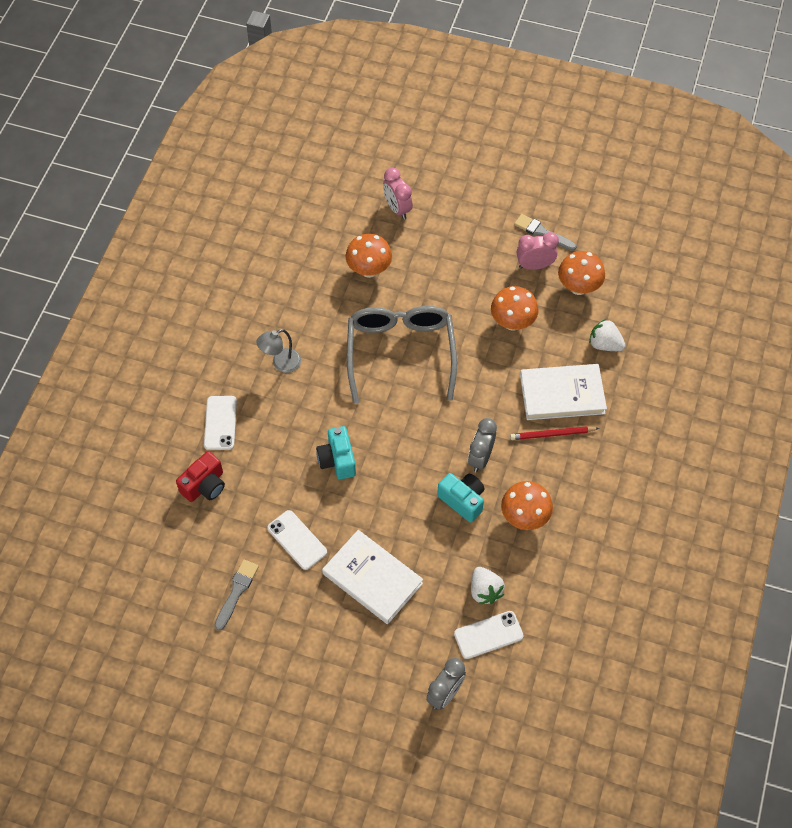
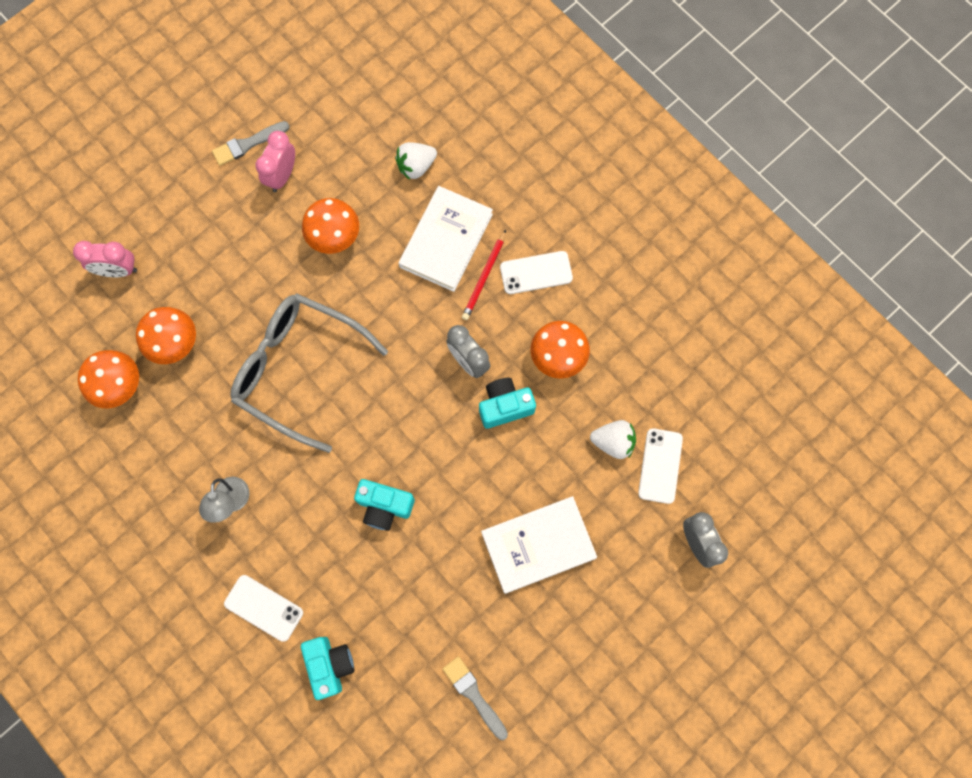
camera: 60 degrees left, 15 degrees up
red camera [176,451,225,502] -> turquoise camera [301,637,354,700]
white phone [267,510,327,570] -> white phone moved to [500,251,573,294]
orange mushroom [558,251,605,295] -> orange mushroom moved to [78,350,139,408]

